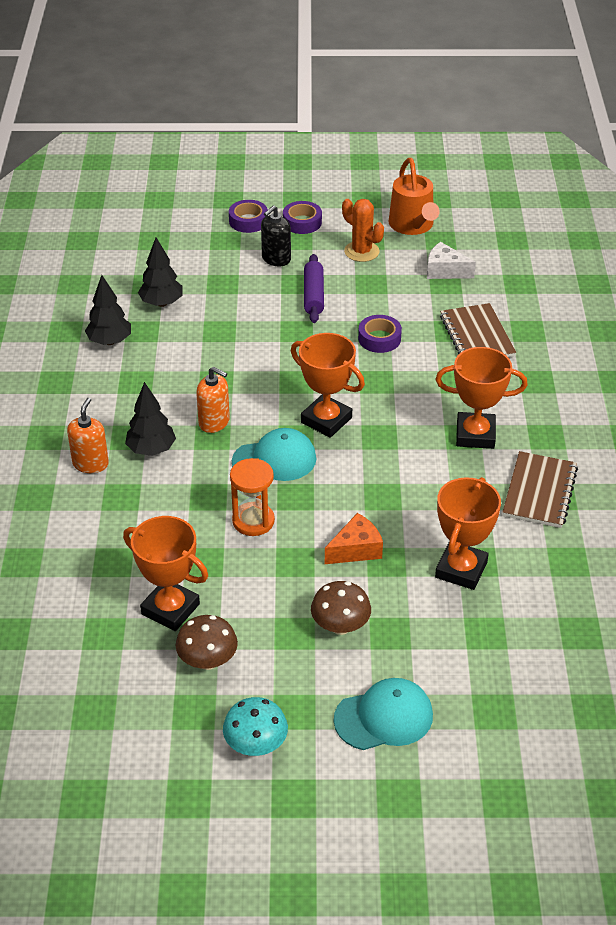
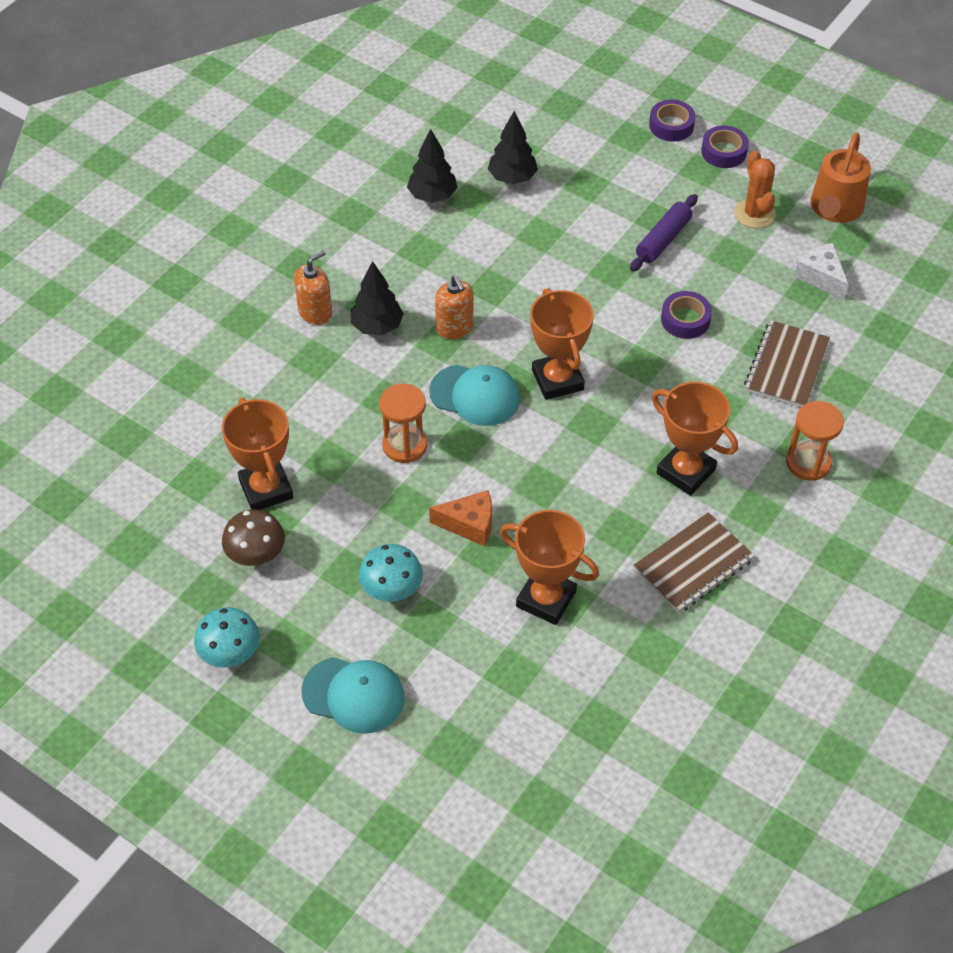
camera: 35 degrees right, 10 degrees up
black soap dispenser [261,205,291,266] -> none
brown mushroom [311,581,371,635] -> turquoise mushroom [359,544,423,602]
orange trophy [435,477,501,590] -> orange trophy turned 60 degrees clockwise [500,510,599,625]
none -> orange hourglass [786,401,844,481]

